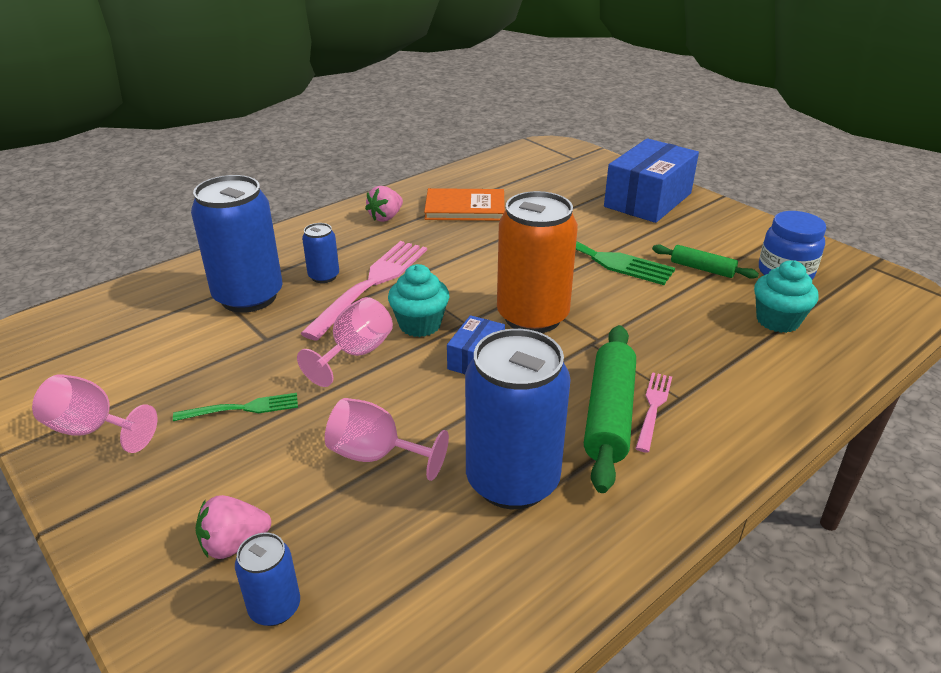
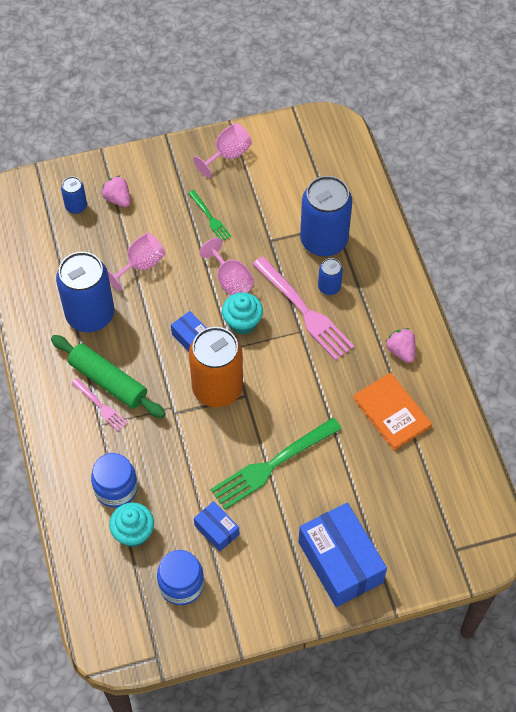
camera: 115 degrees right, 25 degrees up
green fork [173,393,298,421] -> green fork turned 45 degrees counterclockwise [188,190,232,241]
pink strawberry [195,495,271,559] -> pink strawberry turned 45 degrees counterclockwise [101,176,130,207]
orange book [424,188,505,221] -> orange book turned 60 degrees counterclockwise [353,373,432,451]
green rolling pin [652,245,759,279] -> blue box [194,501,239,552]
none -> blue jar [91,453,138,508]

